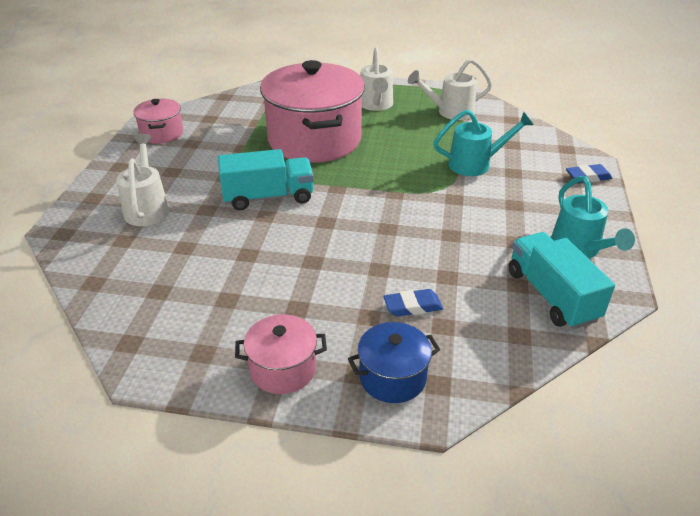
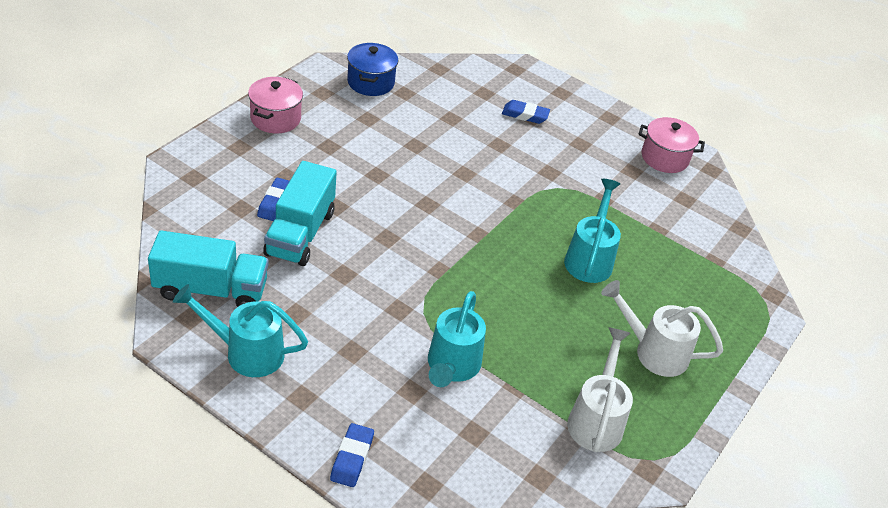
camera: 110 degrees right, 5 degrees up
white watering can [116,134,170,226] -> blue eraser [502,100,550,124]
turquoise truck [218,149,314,210] -> turquoise truck moved to [263,161,337,266]
pink pot [260,60,365,163] -> turquoise watering can [564,179,621,283]
blue pot [348,322,440,403] -> blue pot moved to [347,43,398,96]

